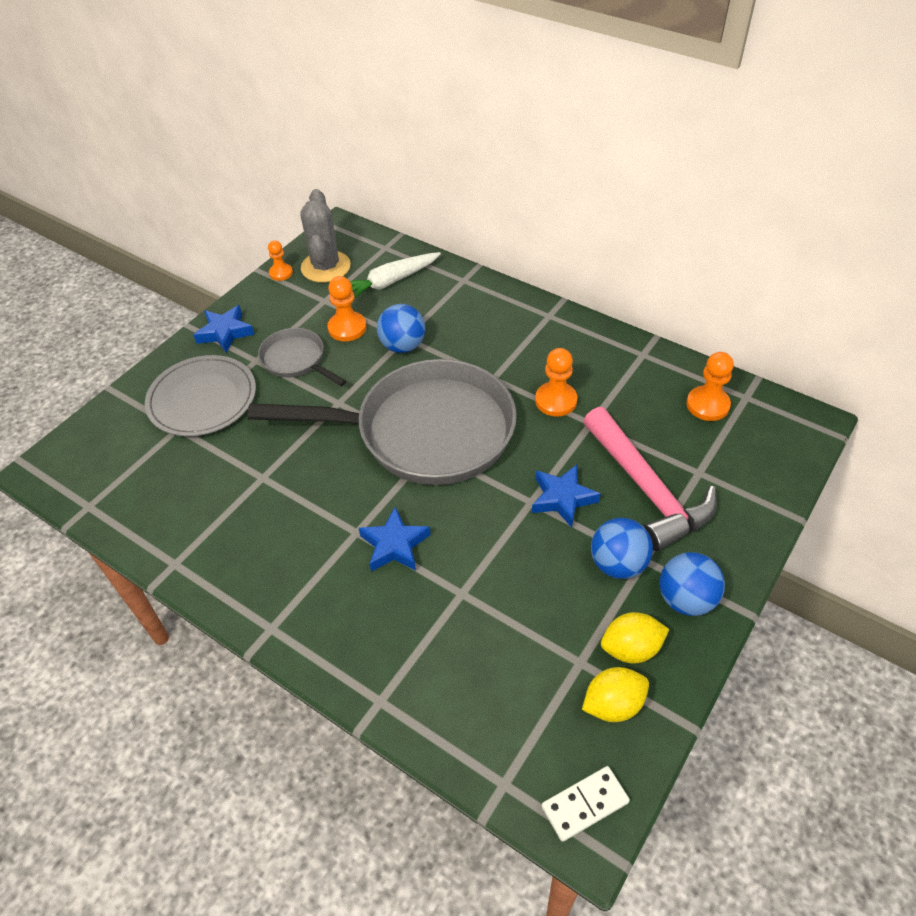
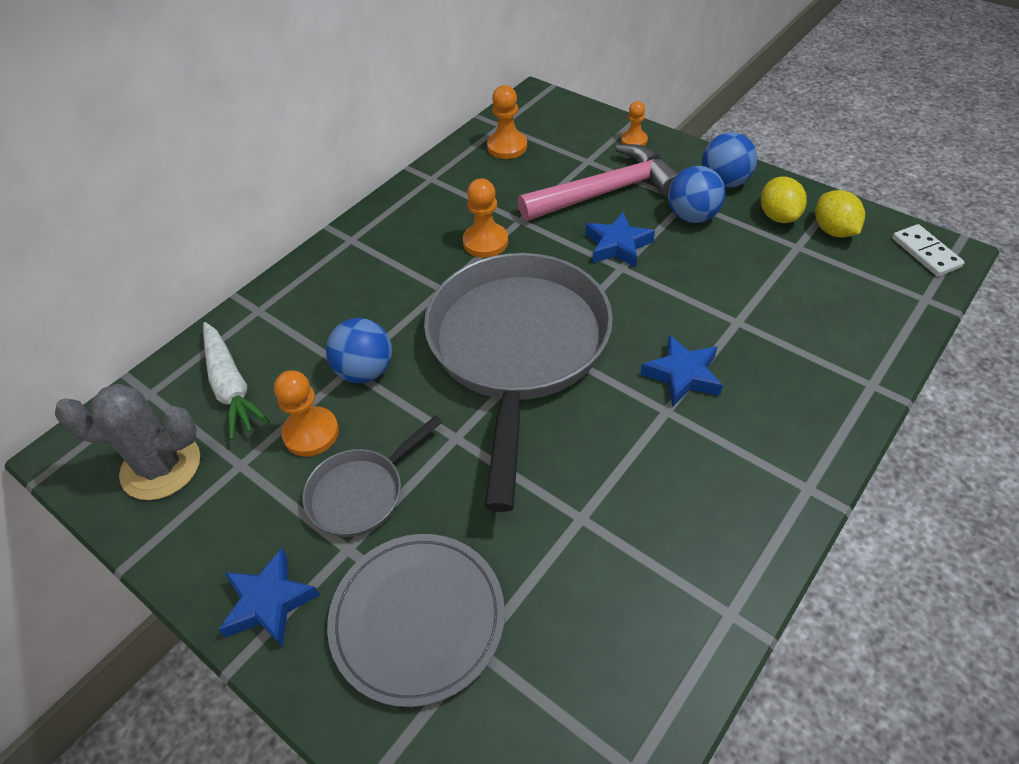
camera: 85 degrees left, 0 degrees up
orange pawn [268,241,293,281] -> orange pawn moved to [621,101,648,146]

